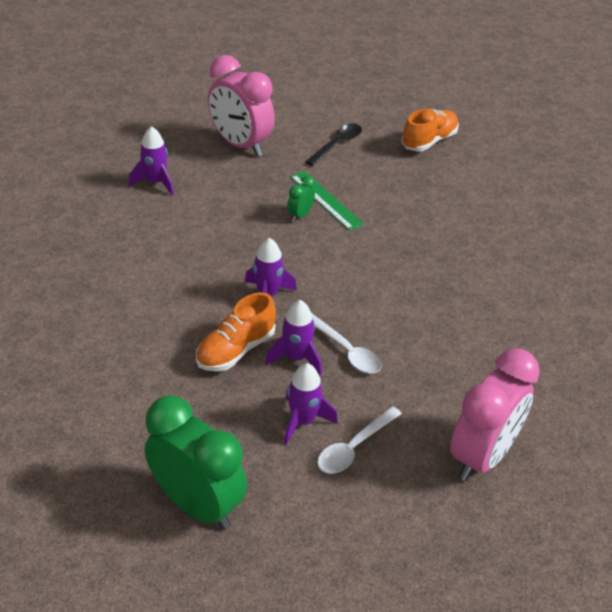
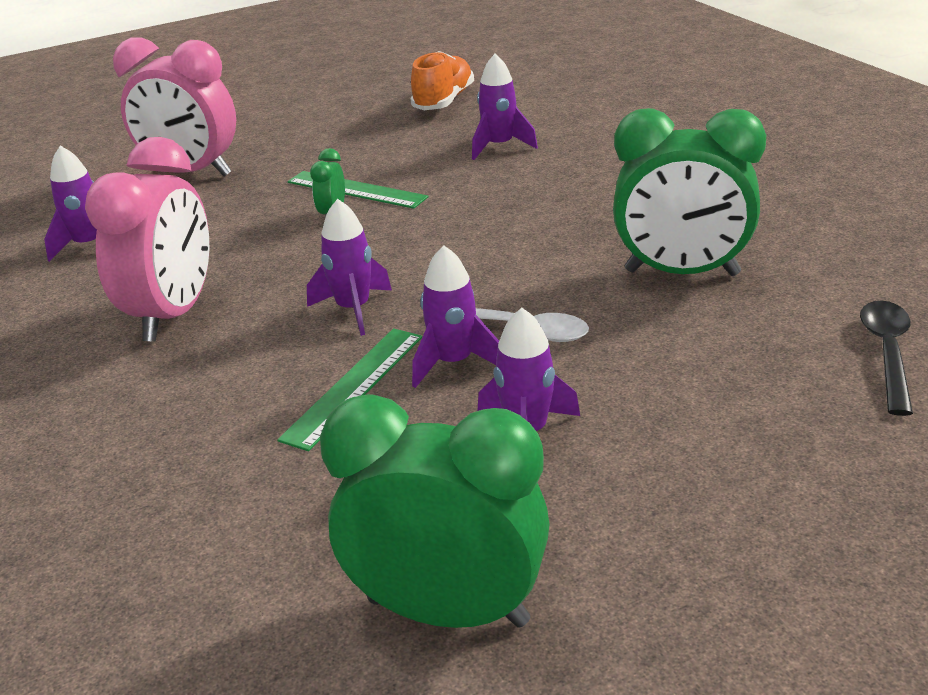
camera: 20 degrees left, 10 degrees down
orange shoe [196,292,276,371] -> green ruler [277,328,422,451]
black spoon [306,123,362,166] -> black spoon moved to [860,301,913,416]
white spoon [317,406,402,474] -> none
pink clock [450,348,540,481] -> pink clock moved to [85,137,209,342]
none -> purple rocket [472,54,538,160]
none -> green clock [613,108,766,276]

